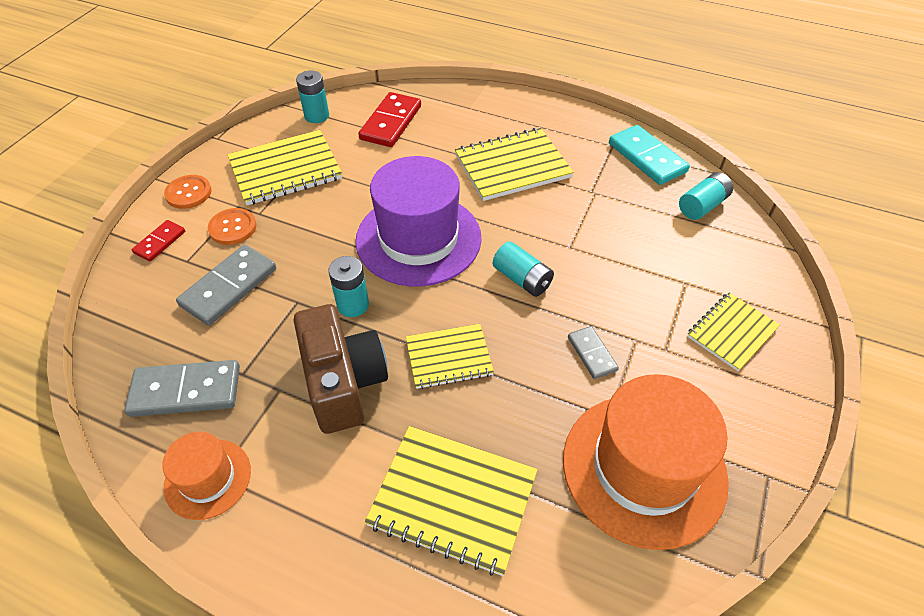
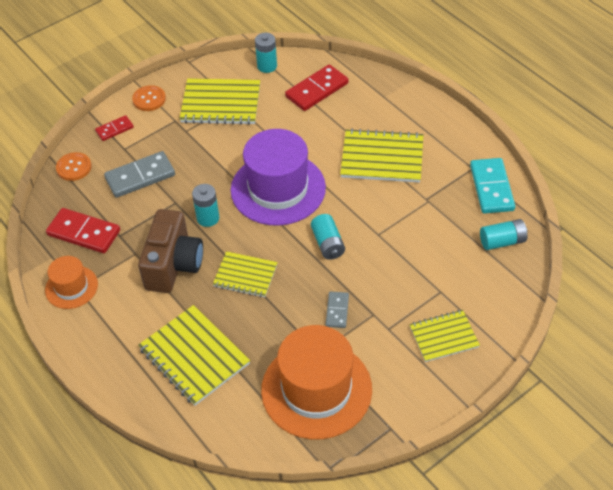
camera: 30 degrees right, 0 degrees up
grey domino [124,360,240,417] -> red domino [46,208,120,253]
orange button [208,208,257,245] -> orange button moved to [56,152,92,181]

